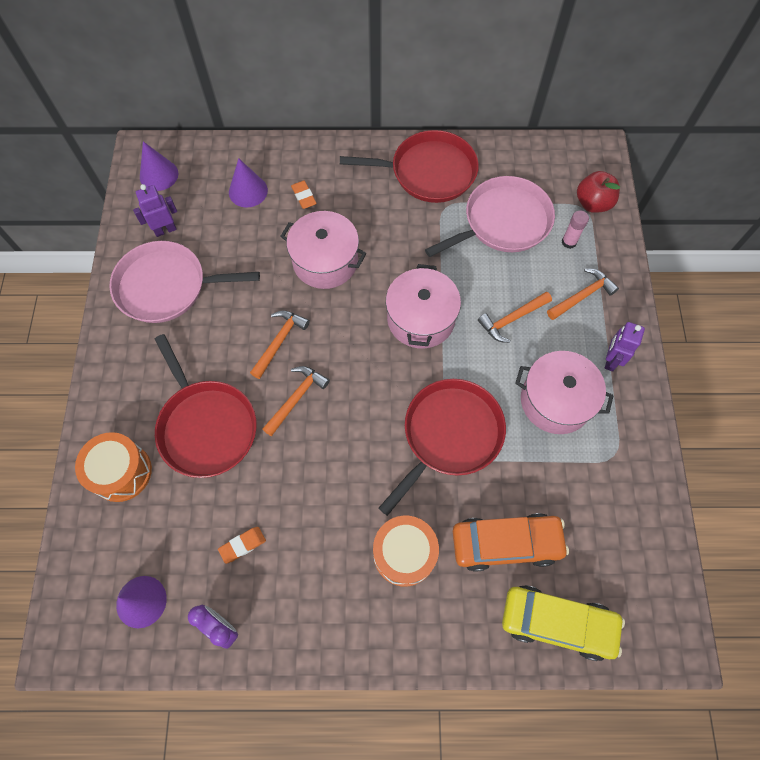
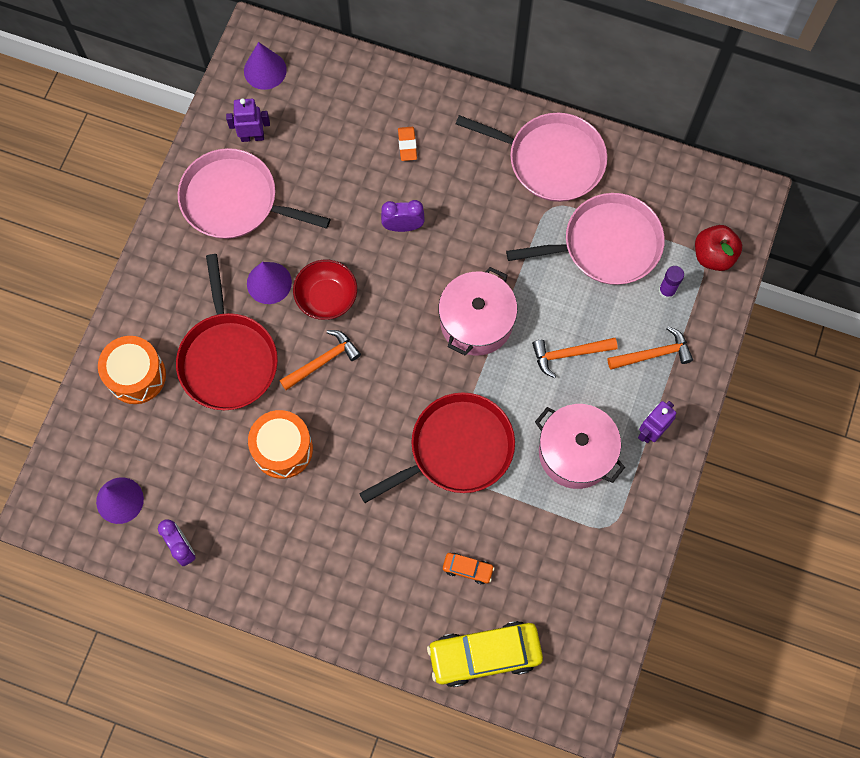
camera: 20 degrees right, 5 degrees up
orange eraser [218,527,266,564] -> none
purple cone [229,158,268,208] -> purple cone moved to [247,262,292,304]
orange hammer [250,310,310,379] -> red bowl [293,260,357,320]
pink pot [280,211,367,289] -> purple clock [381,200,425,232]
red pan [340,130,479,203] -> pink pan [456,113,607,202]
orange drum [373,515,439,587] -> orange drum moved to [248,410,313,479]
orange car [453,513,569,572] -> orange car [443,553,495,584], size x0.46
yellow car [502,585,625,661] -> yellow car turned 135 degrees clockwise [427,621,543,687]
pink glue stick [562,211,589,249] -> purple glue stick [659,266,684,299]

